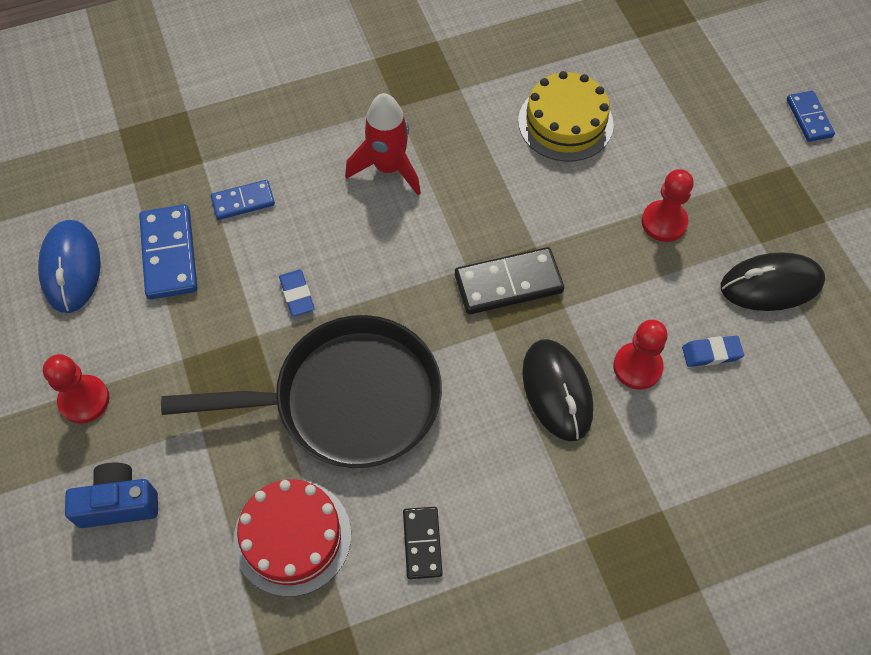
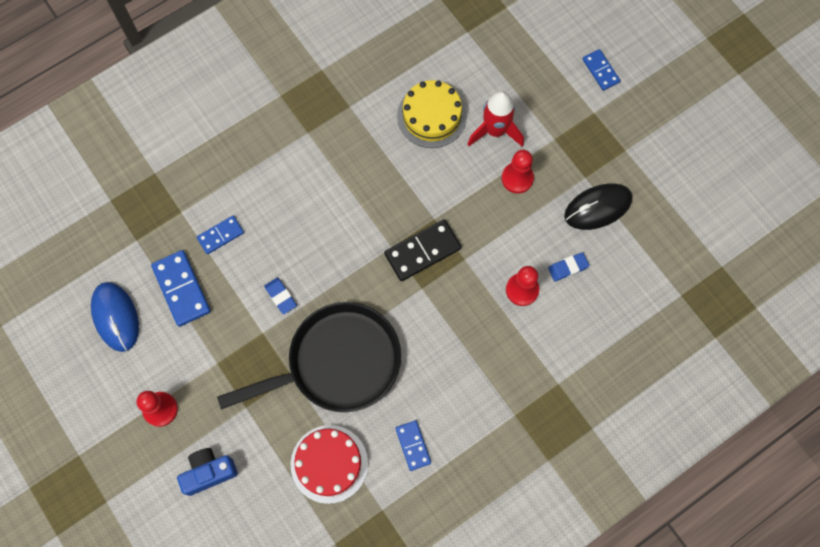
camera: 15 degrees left, 10 degrees up
red rocket [345,93,421,195] -> red rocket moved to [468,91,524,147]
black domino [403,507,443,579] -> blue domino [395,420,431,471]
black mouse [522,339,593,441] -> none

